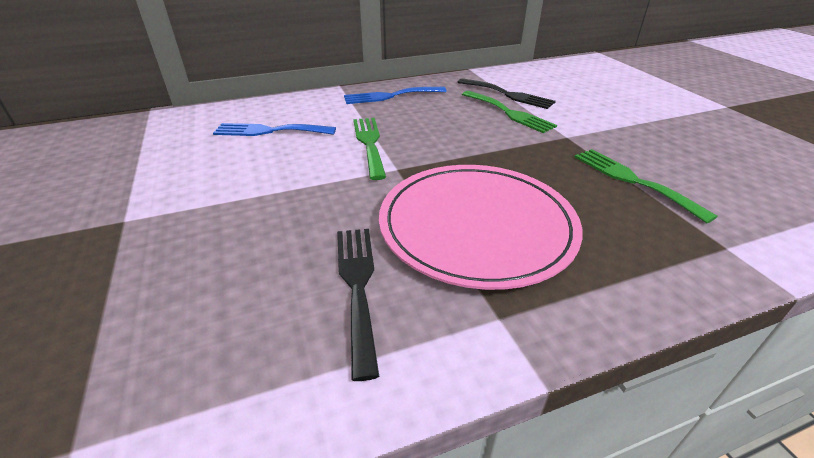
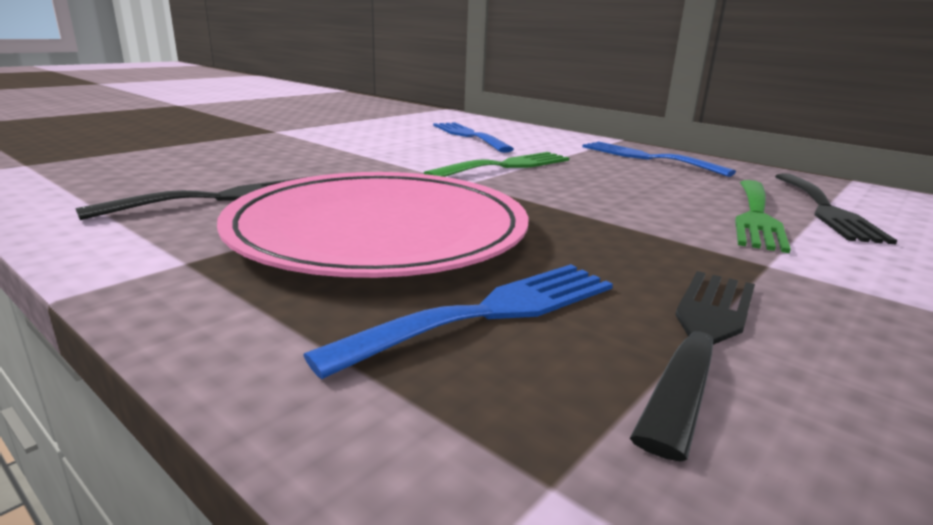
camera: 60 degrees right, 15 degrees down
green fork [575,149,718,223] -> black fork [630,271,755,462]
none -> blue fork [303,264,613,379]

